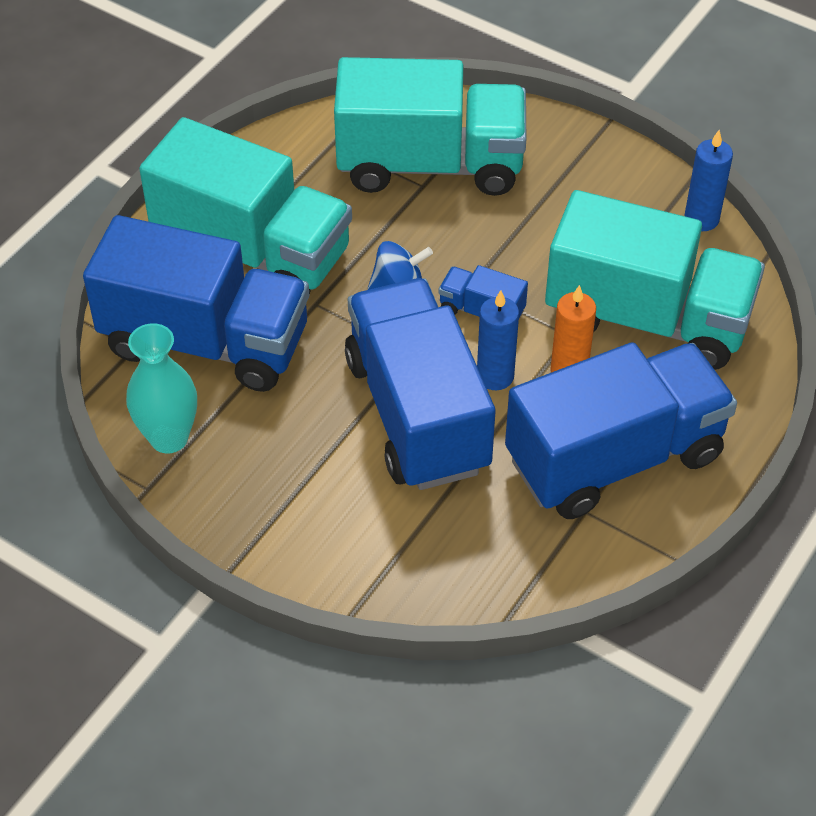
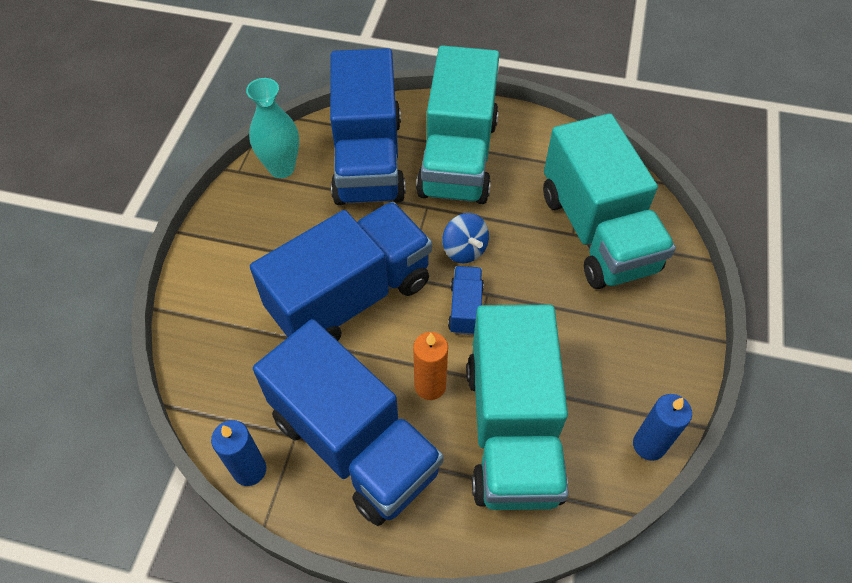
camera: 70 degrees right, 5 degrees up
blue candle [477,290,519,390] -> blue candle moved to [211,420,266,486]

